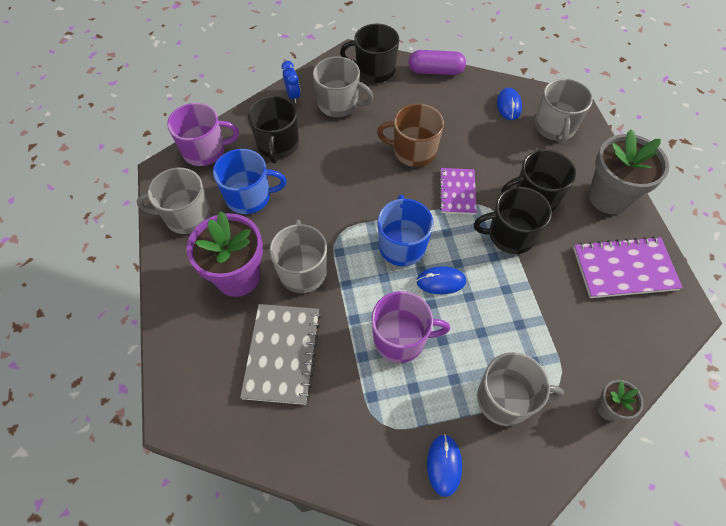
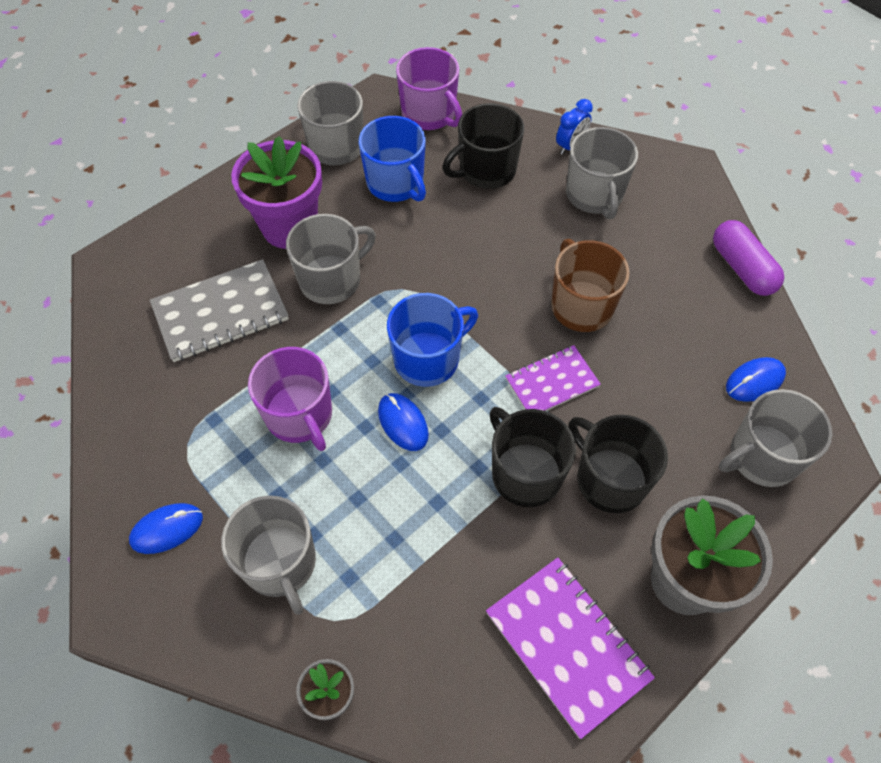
camera: 60 degrees right, 0 degrees up
black mug [340,24,399,83] -> none

